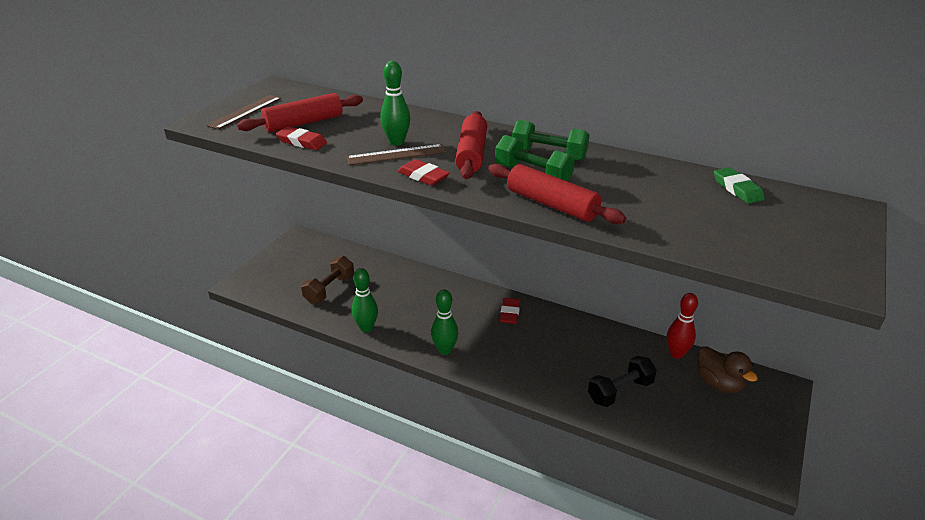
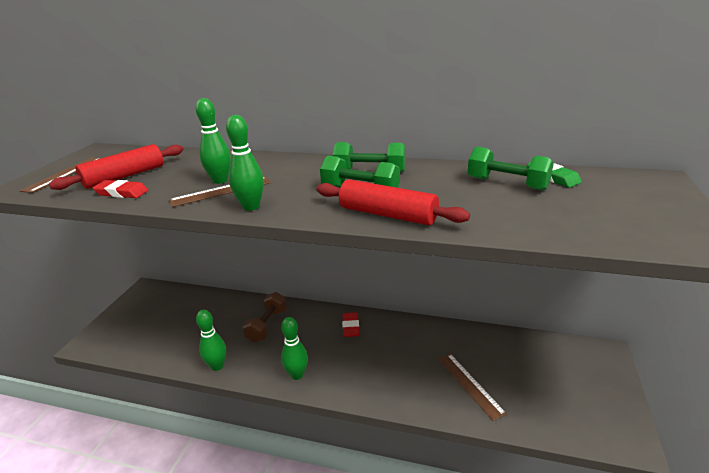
camera: 10 degrees left, 5 degrees down
brown dumbbell [301,256,354,304] -> brown dumbbell moved to [243,292,287,342]
red eraser [398,159,450,186] -> green bowling pin [226,115,264,211]
red rolling pin [455,111,487,179] -> none
black dumbbell [588,356,657,407] -> brown ruler [438,354,507,421]
red bowling pin [667,293,698,359] -> none
brown duck [697,346,758,393] -> none
none -> green dumbbell [468,147,554,191]

